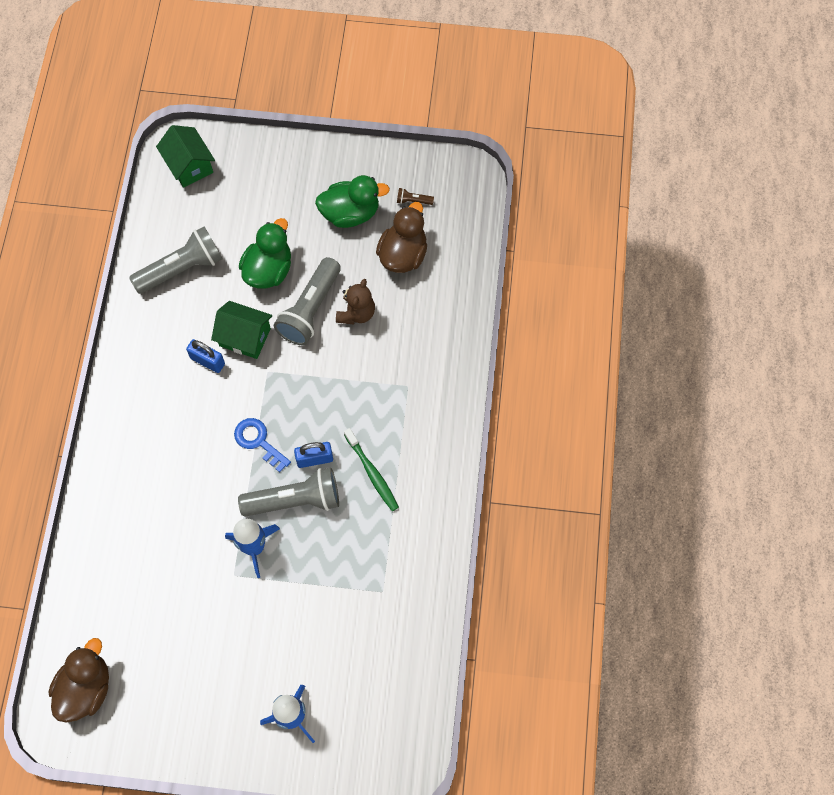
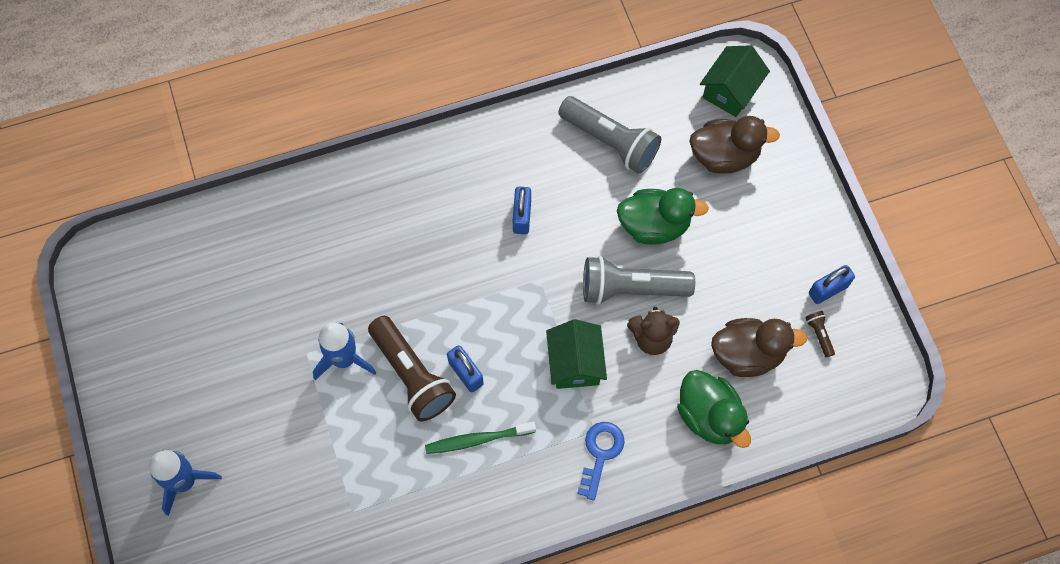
camera: 65 degrees right, 0 degrees up
brown duck [48,638,109,723] -> brown duck moved to [689,116,780,174]
green house [211,301,272,359] -> green house moved to [546,319,607,389]
blue key [234,418,291,472] -> blue key moved to [577,422,625,501]
grey flashlight [238,468,339,517] -> brown flashlight [368,316,456,421]
green duck [315,175,390,228] -> green duck moved to [677,370,751,448]
green toothbrush [344,428,399,511] -> green toothbrush turned 45 degrees clockwise [425,422,536,454]
none -> blue padlock [809,265,855,304]

